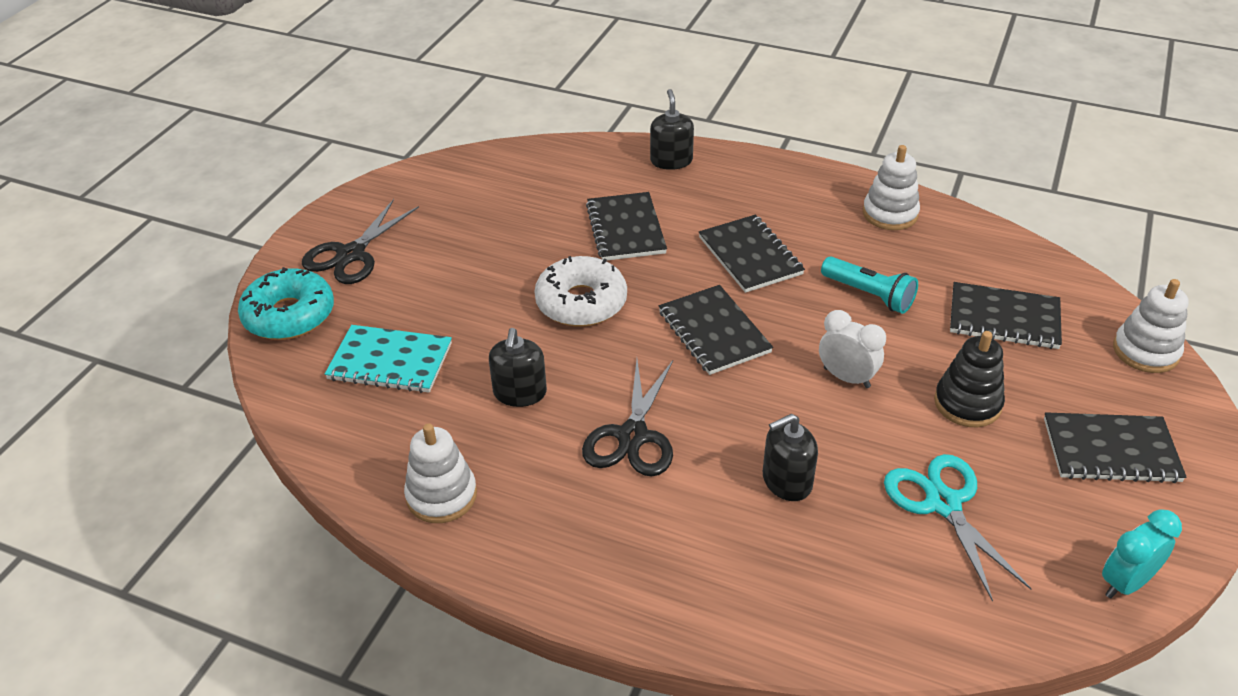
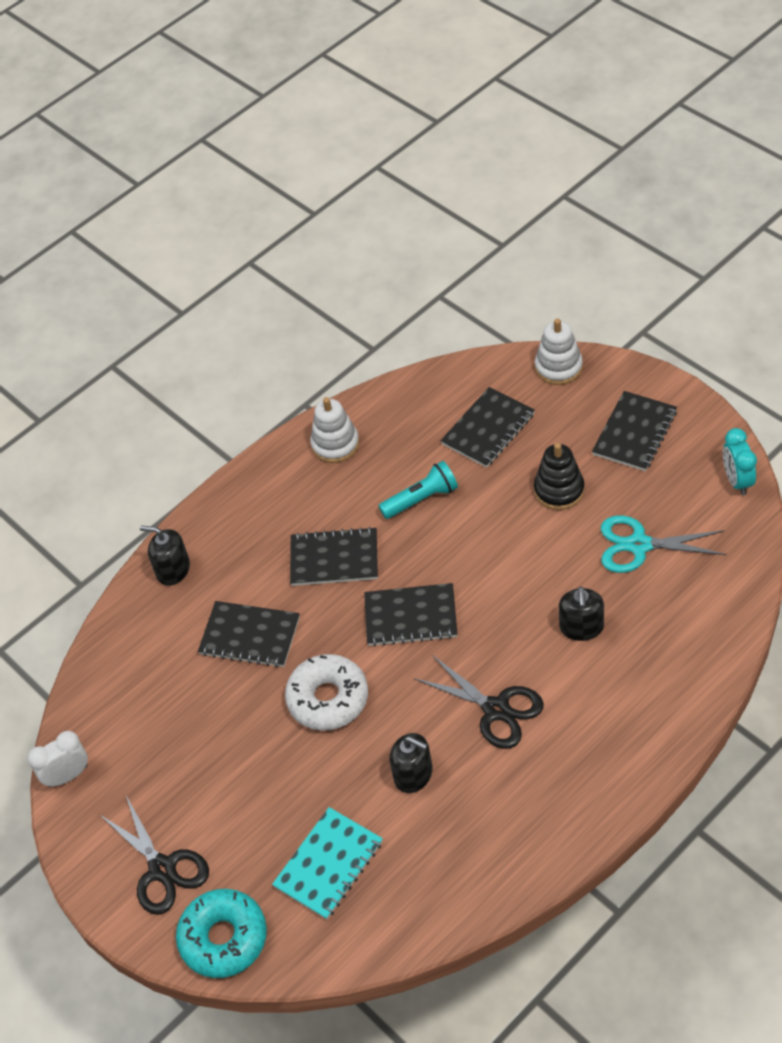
camera: 60 degrees left, 10 degrees up
white stacking toy [404,423,477,523] -> none
white clock [819,310,886,388] -> white clock moved to [27,731,88,787]

